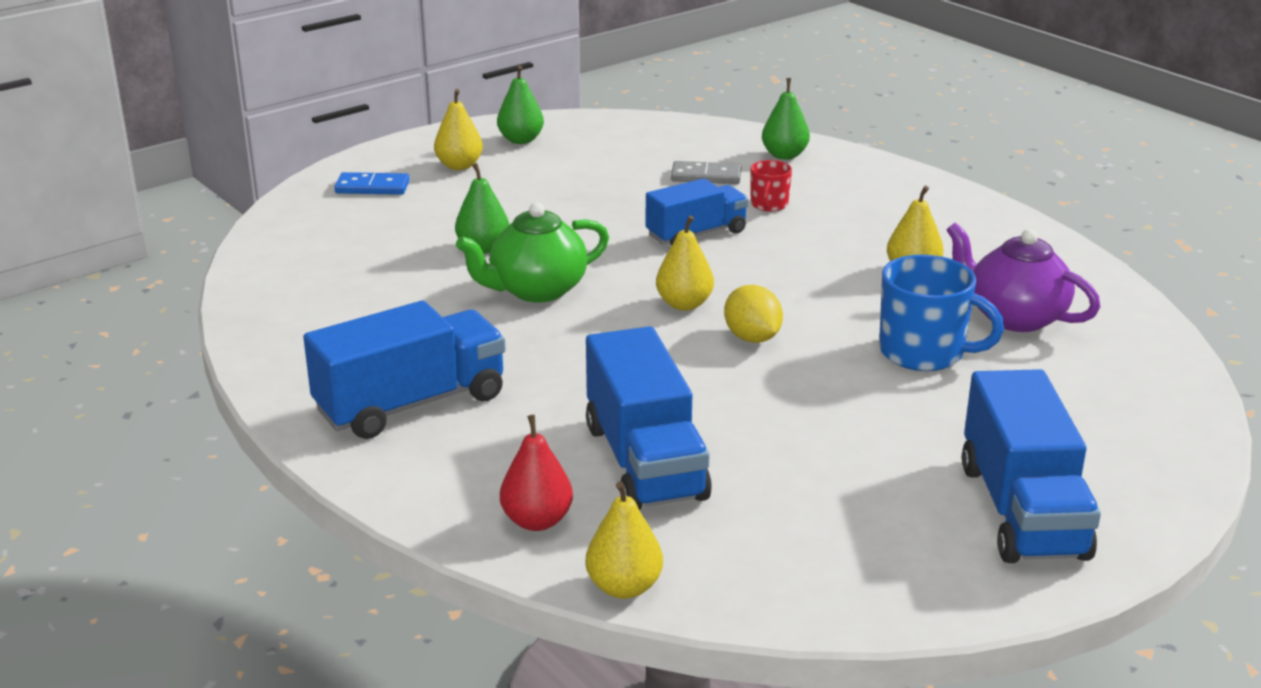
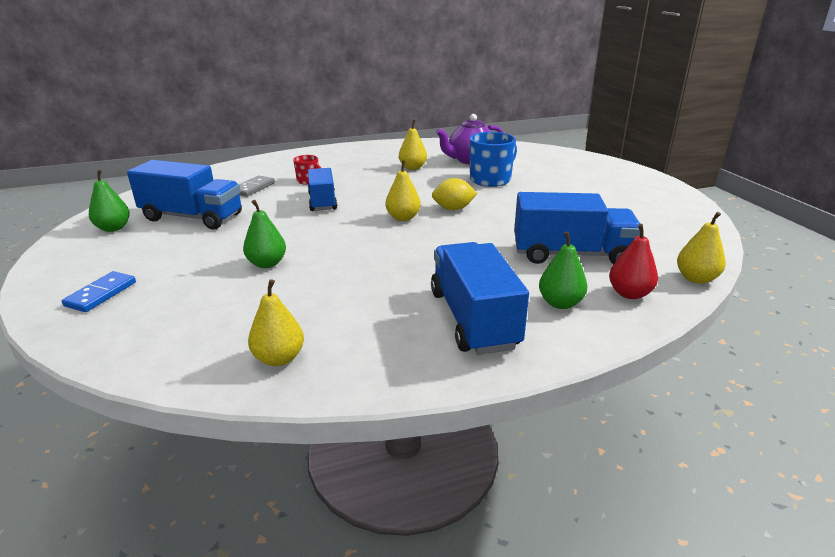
camera: 70 degrees left, 0 degrees up
yellow pear [434,89,483,170] -> yellow pear moved to [248,279,304,366]
green teapot [456,202,609,303] -> none
green pear [762,78,810,160] -> green pear moved to [539,231,588,309]
blue truck [962,369,1101,563] -> blue truck moved to [127,160,242,229]

